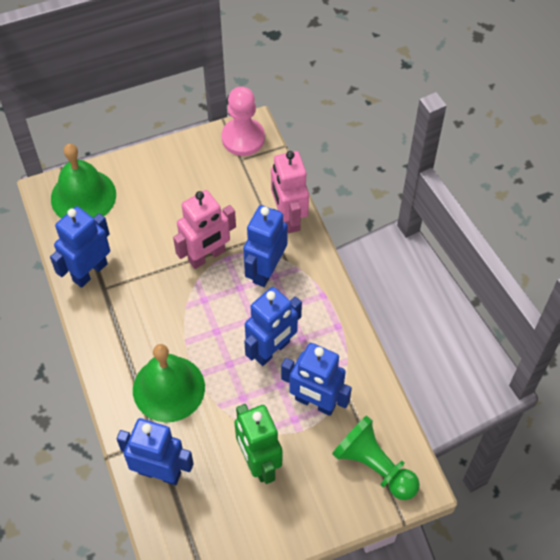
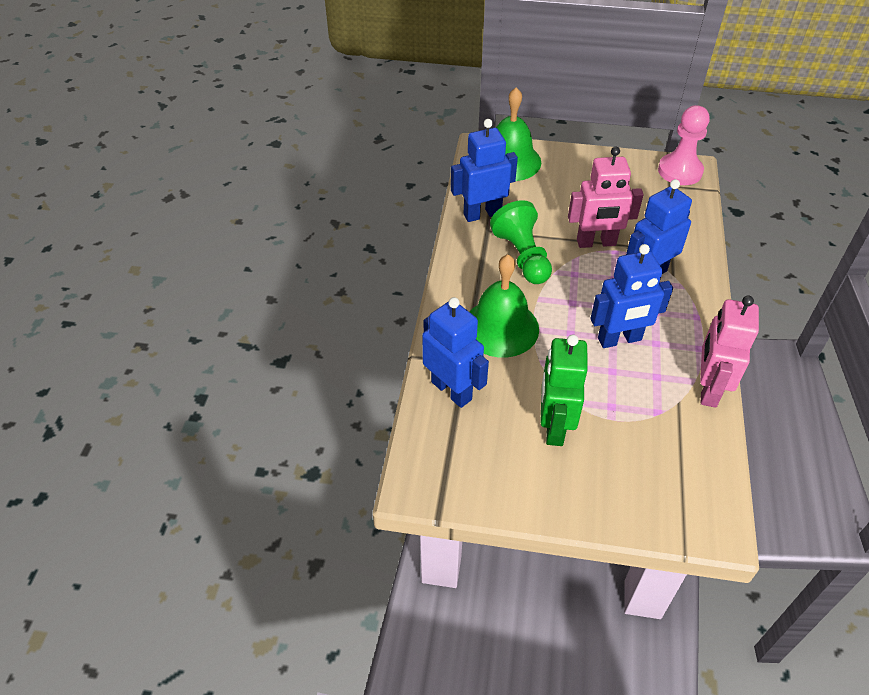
camera: 30 degrees right, 10 degrees down
pink robot [271,151,309,233] -> pink robot moved to [700,296,759,408]
blue robot [281,343,352,416] -> none
green pawn [332,415,420,500] -> green pawn moved to [490,200,552,284]

